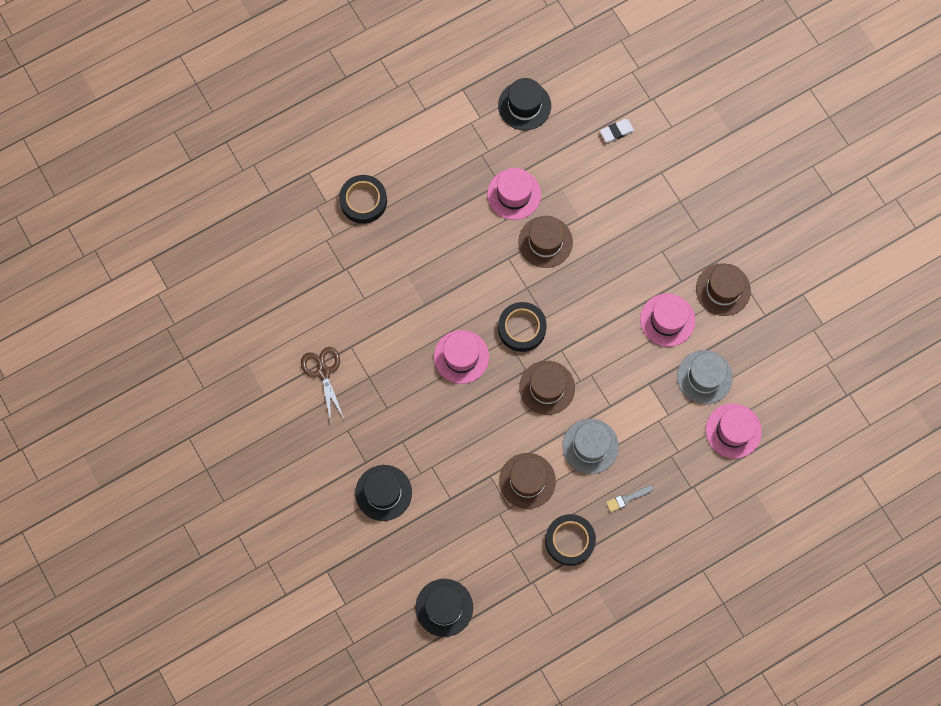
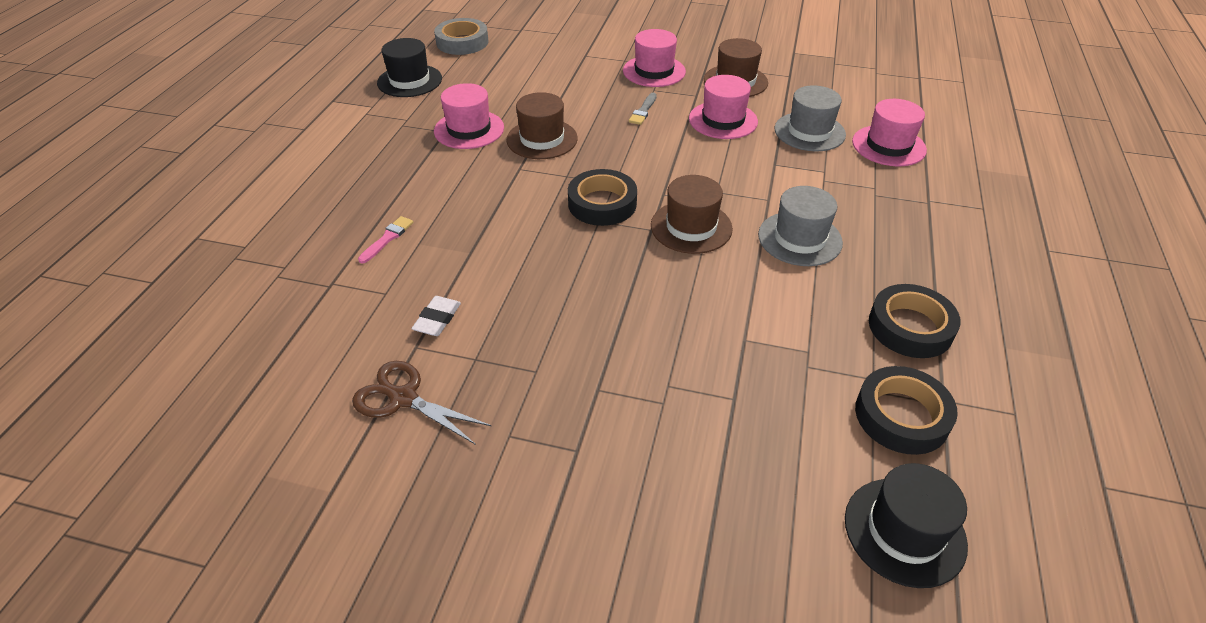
camera: 45 degrees left, 30 degrees down
black tape [339,175,387,224] -> black tape moved to [855,366,958,455]
black hat [355,465,412,521] -> none
pink hat [434,330,489,384] -> pink hat moved to [623,29,686,87]
brown hat [499,453,556,509] -> none
white eraser [600,119,634,143] -> white eraser moved to [411,296,461,336]
grey brush [606,485,654,512] -> grey brush moved to [629,93,657,125]
none -> pink brush [358,216,414,264]
none -> grey tape [434,18,488,55]

